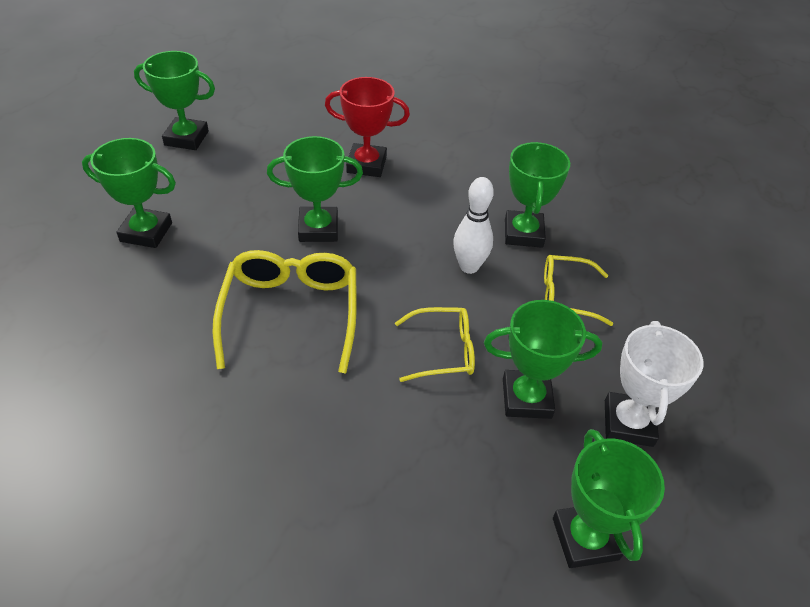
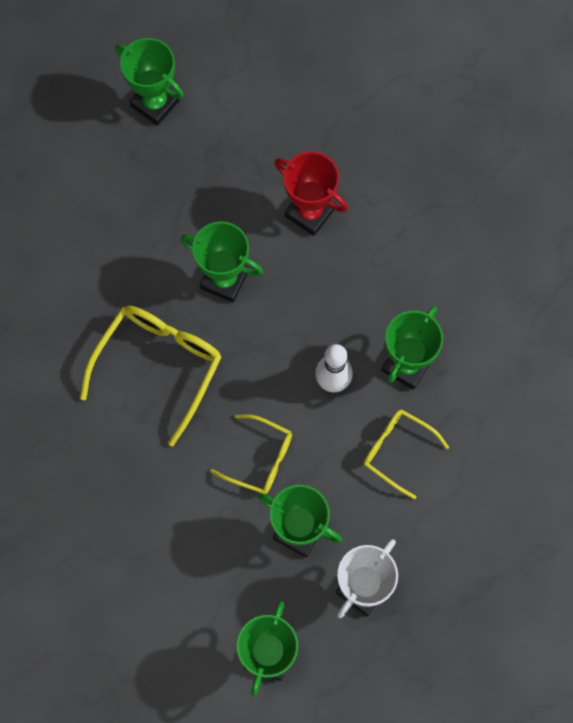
camera: 30 degrees right, 25 degrees up
green trophy [82,138,176,248] -> none

